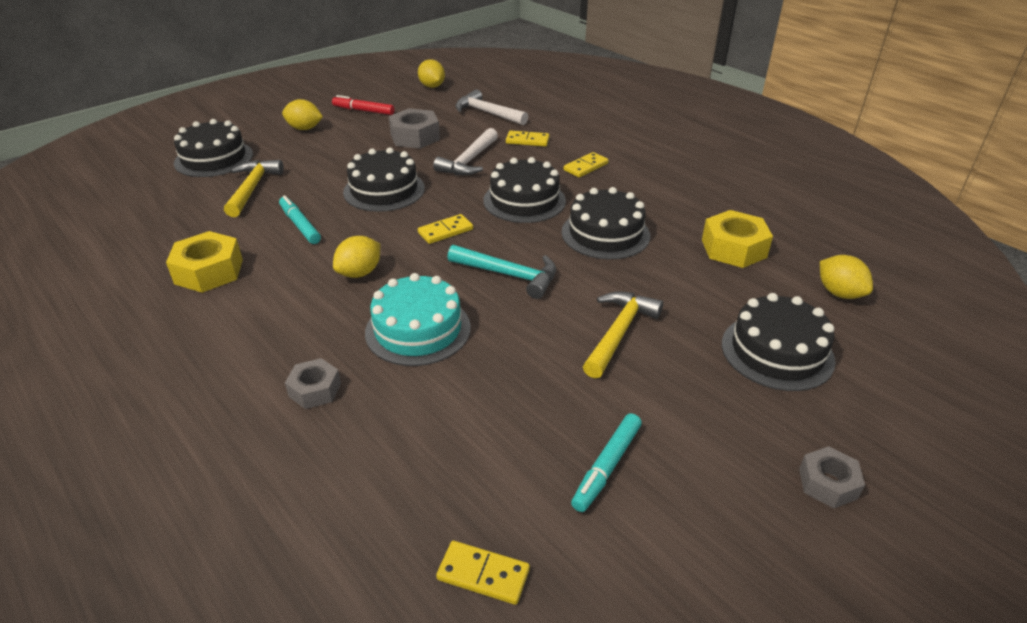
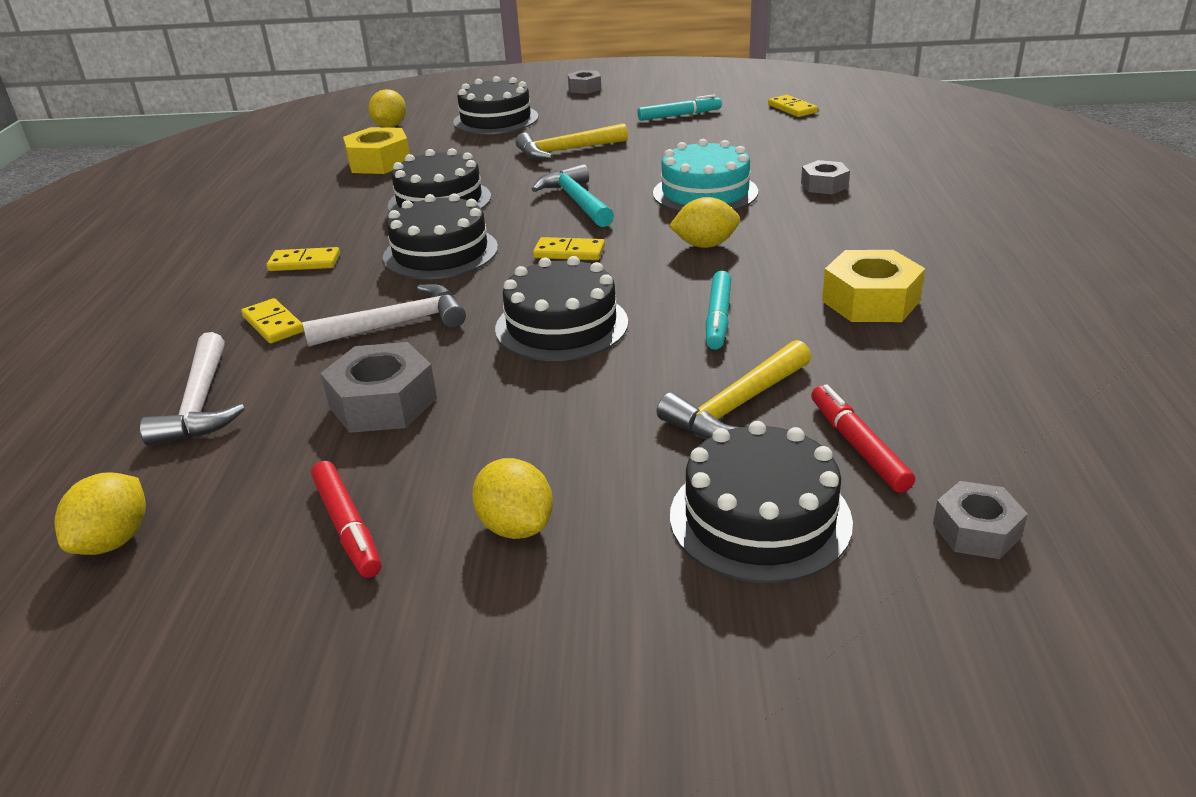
camera: 135 degrees left, 5 degrees down
none -> red marker [811,384,915,493]
none -> grey nut [933,481,1028,559]

